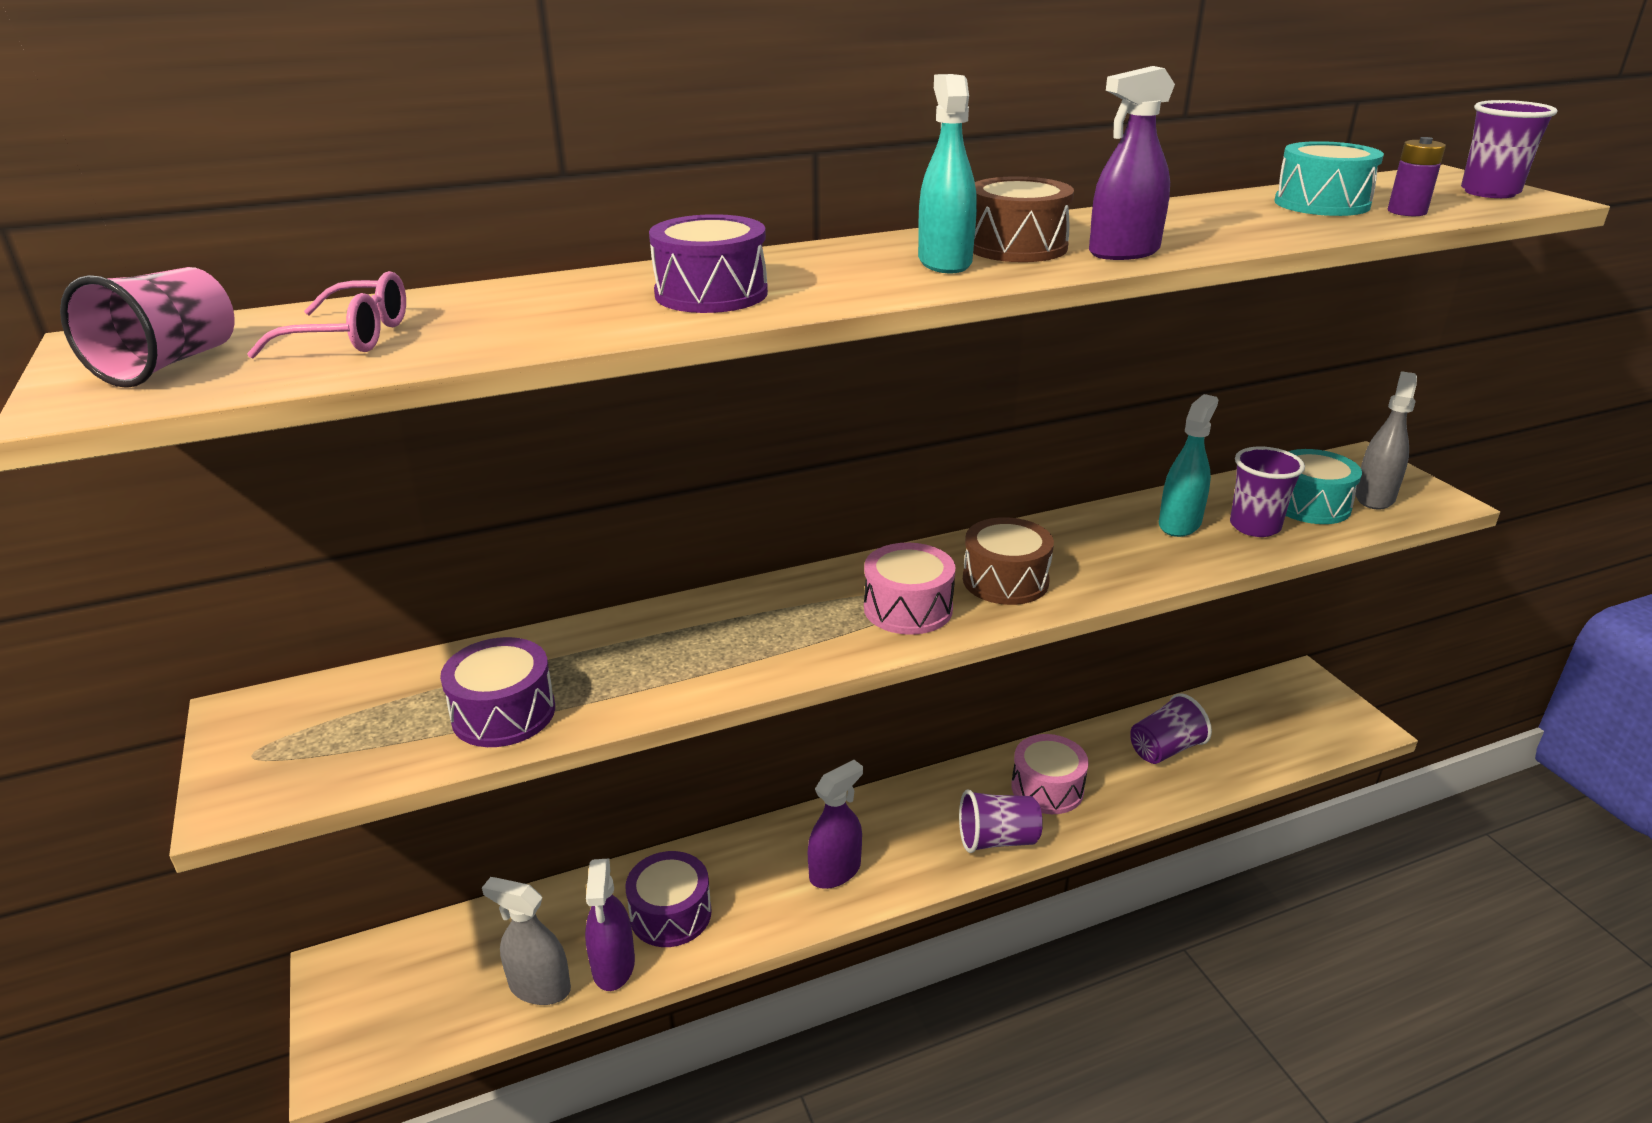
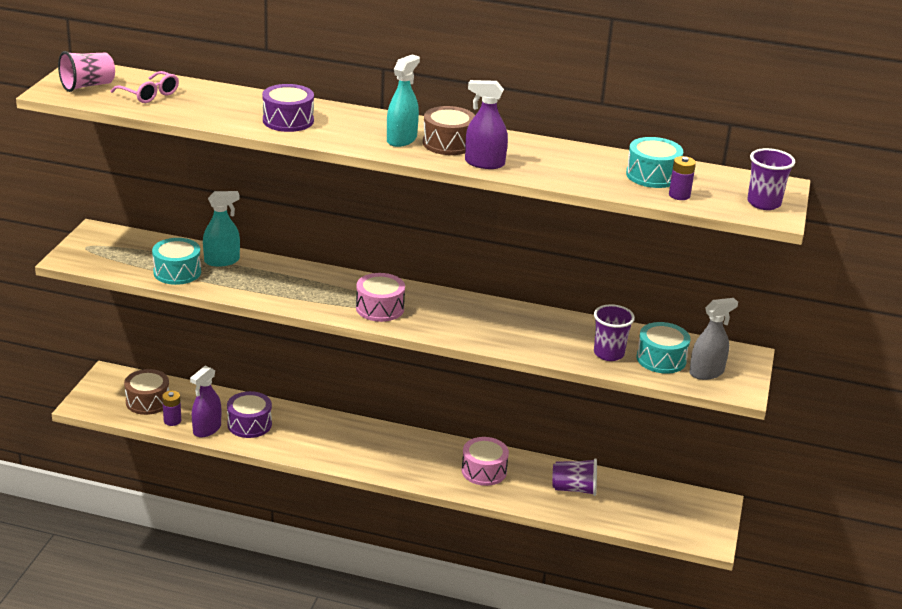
camera: 35 degrees right, 0 degrees up
purple drum [440,637,555,747] -> turquoise drum [152,238,201,285]
grey spray bottle [482,877,571,1005] -> purple battery [162,391,181,426]
purple spray bottle [808,760,863,889] -> none
purple cup [959,789,1043,853] -> none
brown drum [963,517,1054,605] -> brown drum moved to [124,369,169,415]
turquoise spray bottle [1159,394,1218,537] -> turquoise spray bottle moved to [203,191,240,267]

